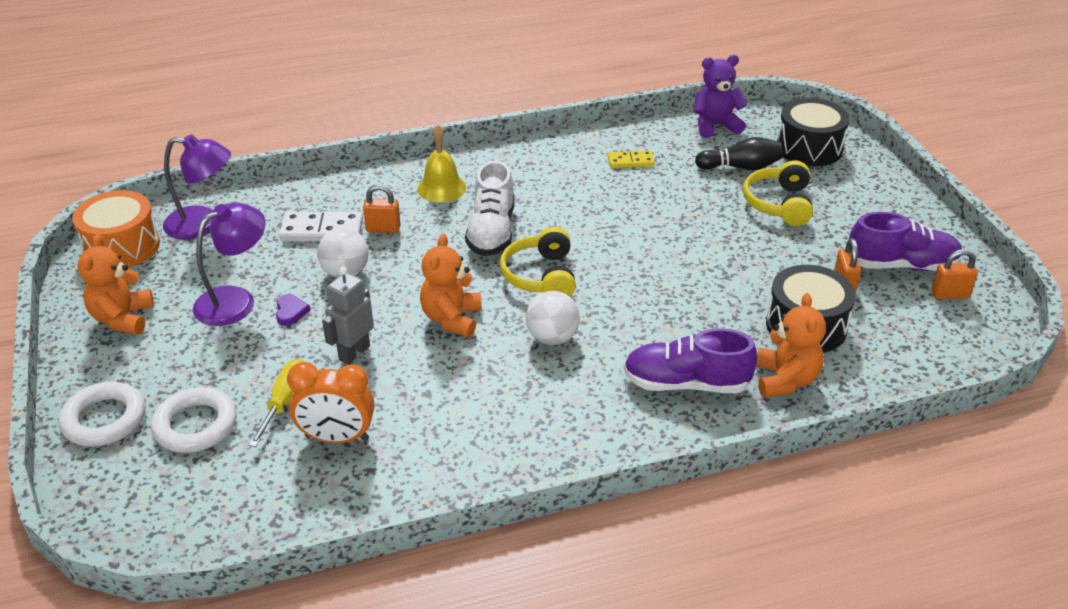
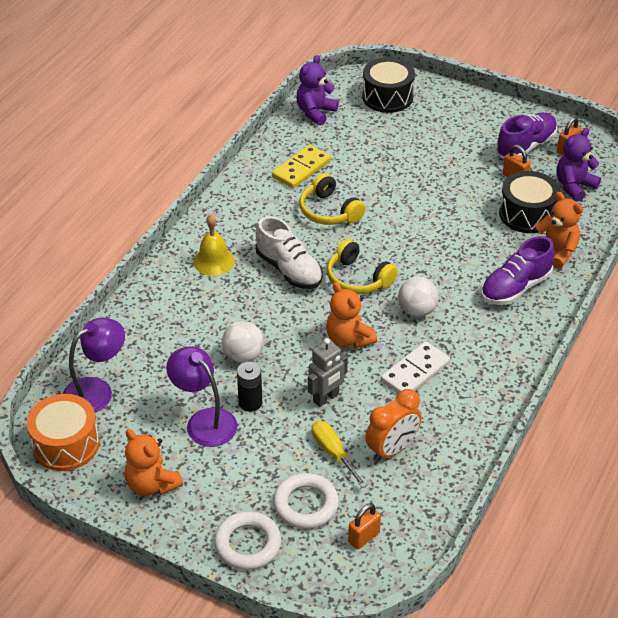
camera: 45 degrees left, 5 degrees up
purple lamp [193,202,266,326] -> purple lamp turned 45 degrees counterclockwise [166,346,238,447]
purple heart [276,294,311,326] -> black battery [237,362,262,412]
white domino [279,212,363,242] -> white domino moved to [381,341,450,393]
grey robot [322,267,374,365] -> grey robot turned 120 degrees counterclockwise [308,338,348,407]
orange padlock [363,184,400,233] -> orange padlock moved to [348,503,381,549]
yellow domino [608,151,655,168] -> yellow domino [272,145,331,188], size x1.62
black bowling pin [695,137,783,170] -> none
yellow headphones [743,160,813,226] -> yellow headphones moved to [299,173,366,225]
none -> purple teddy bear [556,128,601,202]

